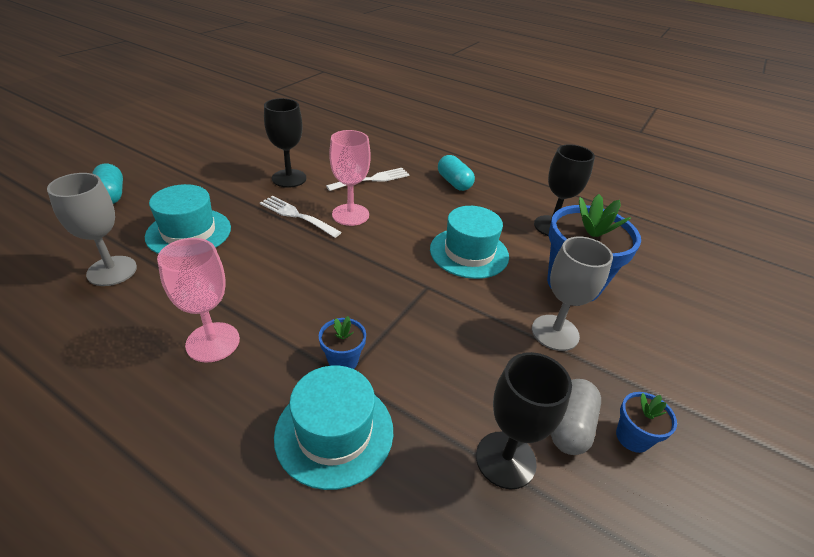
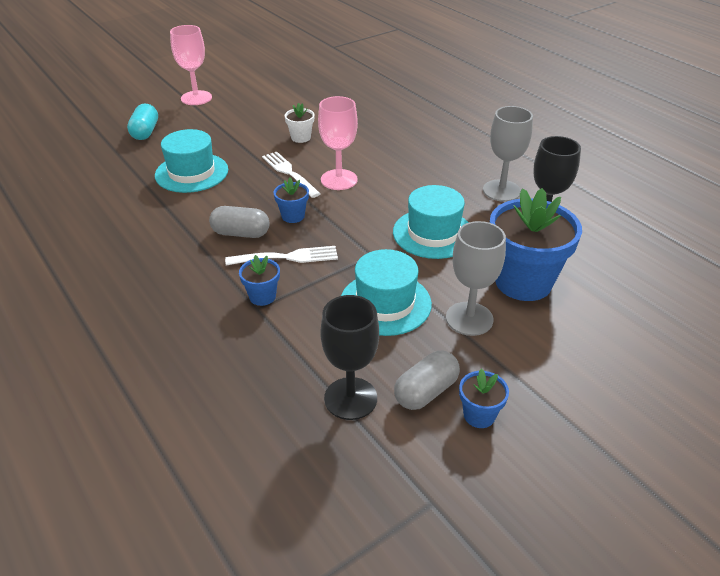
camera: 25 degrees right, 0 degrees up
grey goblet [47,173,137,286] -> grey goblet moved to [483,106,533,202]
pink goblet [157,238,240,363] -> pink goblet moved to [170,25,212,105]
black goblet [264,98,306,188] -> white flower pot [285,103,315,143]
turquoise hat [274,366,393,490] -> turquoise hat moved to [341,249,432,336]
white fork [326,168,410,191] -> white fork moved to [225,246,338,266]
turquoise capsule [438,155,475,191] -> none
none -> grey capsule [209,206,270,238]
none -> blue flower pot [274,178,309,223]

